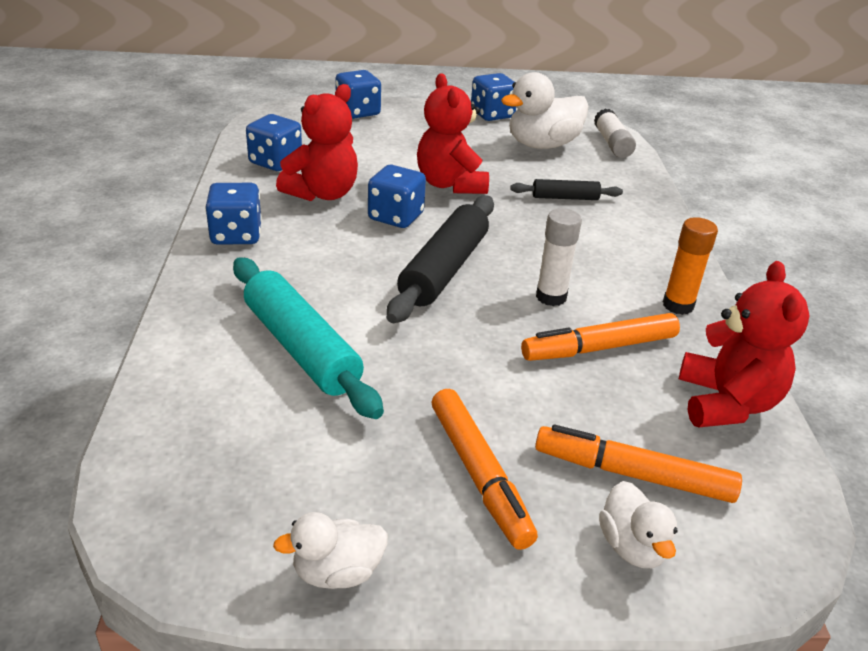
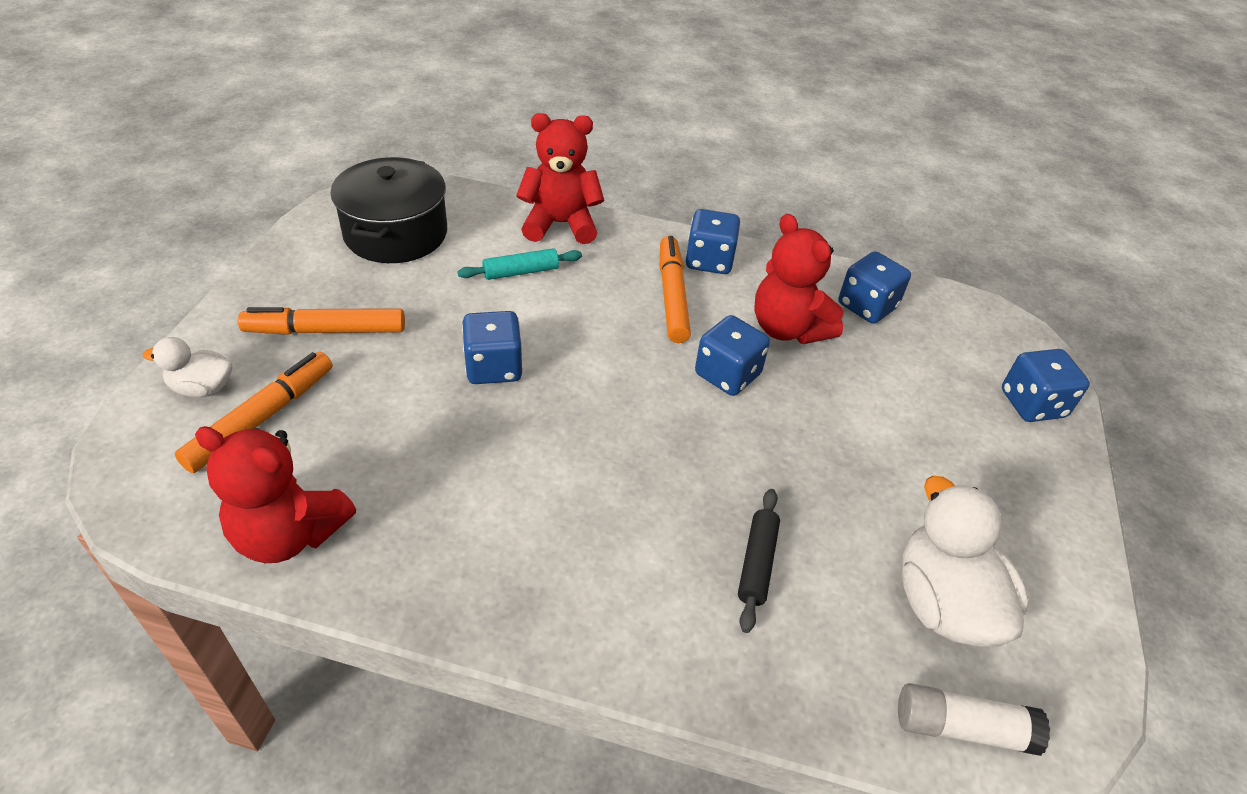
camera: 105 degrees right, 10 degrees up
turquoise rolling pin [233,257,384,419] -> turquoise rolling pin [458,248,582,280], size x0.53
white duck [273,512,388,589] -> none
black rolling pin [387,196,494,323] -> none
red teddy bear [417,73,489,194] -> red teddy bear moved to [516,113,604,244]
blue dice [471,73,516,121] -> blue dice moved to [462,311,523,384]
orange marker [521,313,680,361] -> orange marker moved to [660,236,691,343]
white glue stick [536,209,582,306] -> none
orange glue stick [663,217,718,315] -> none
none -> black pot [331,157,447,263]

